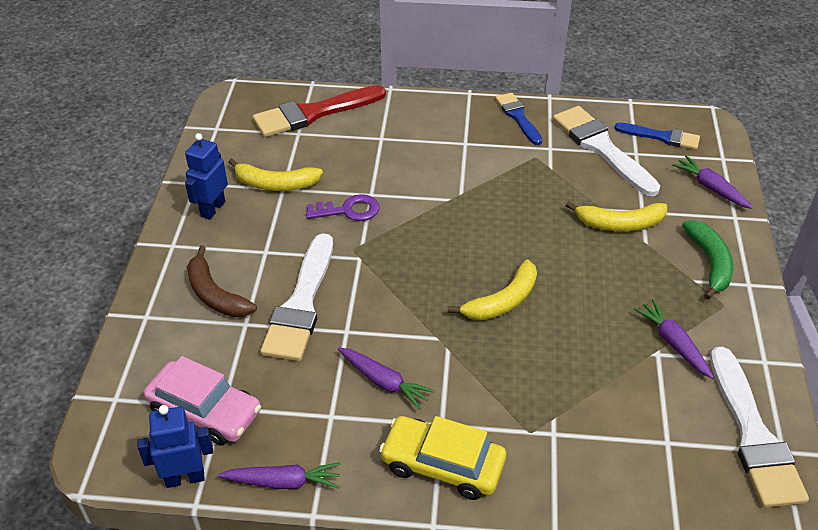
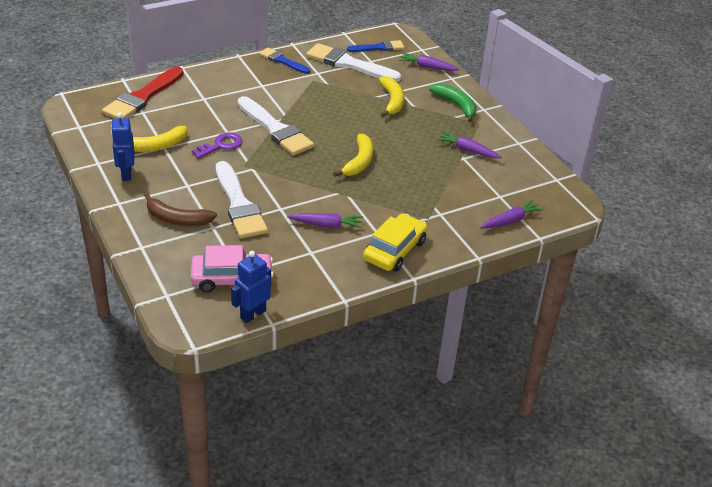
camera: 35 degrees left, 5 degrees down
purple carrot [218,463,341,489] -> purple carrot moved to [480,200,544,228]
yellow car [379,416,506,500] -> yellow car turned 135 degrees clockwise [363,213,428,272]
yellow banana [566,201,667,231] -> yellow banana turned 60 degrees counterclockwise [379,76,404,117]
white brush [710,346,809,508] -> white brush moved to [238,96,314,156]

